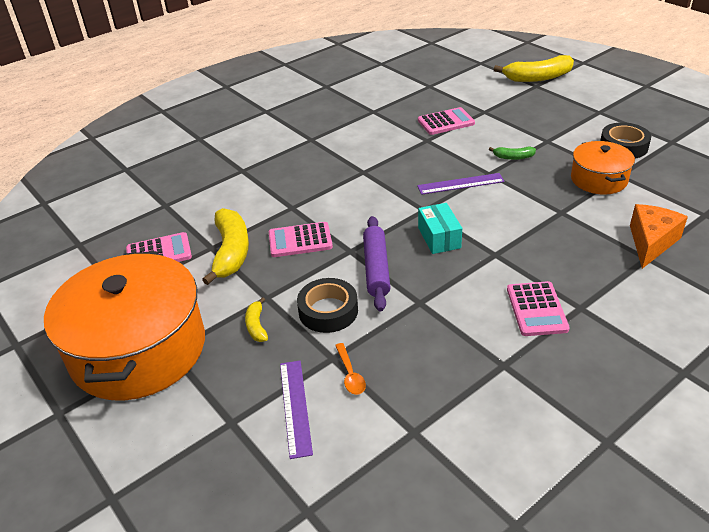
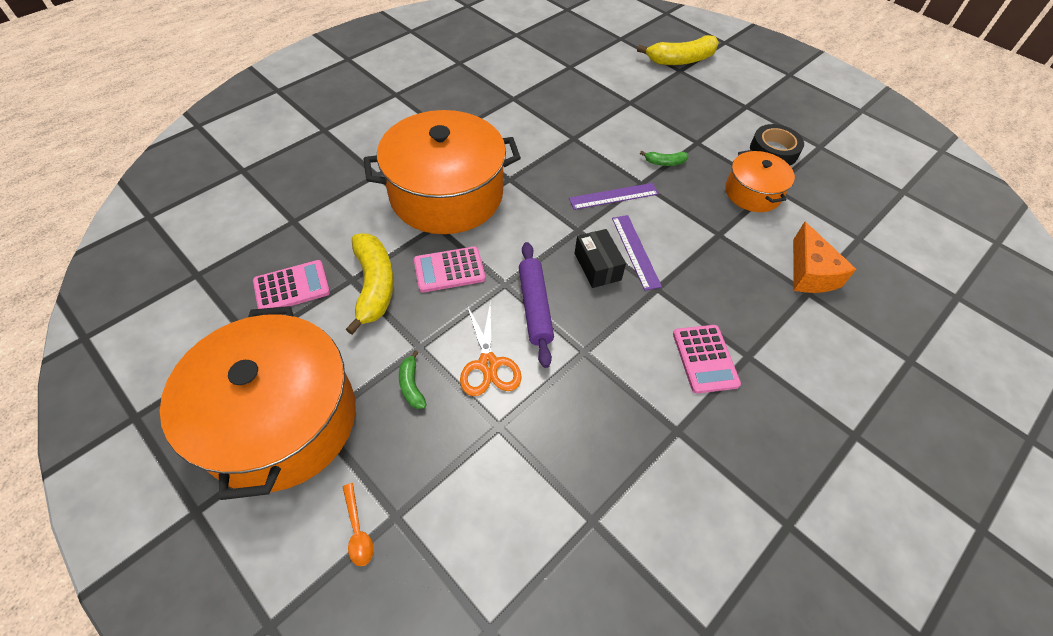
camera: 10 degrees left, 15 degrees up
yellow banana [245,297,268,342] -> green banana [399,350,427,409]
purple ruler [280,361,313,459] -> purple ruler moved to [612,215,662,291]
black tape [297,278,358,333] -> orange scissors [460,300,522,396]
orange spoon [335,343,366,395] -> orange spoon moved to [343,483,374,566]
pink calculator [418,107,475,135] -> none
turquoise box [418,203,462,254] -> black box [575,229,626,288]
orange cheese [630,204,688,269] -> orange cheese turned 150 degrees clockwise [793,222,856,293]
none -> orange pot [363,110,521,234]

